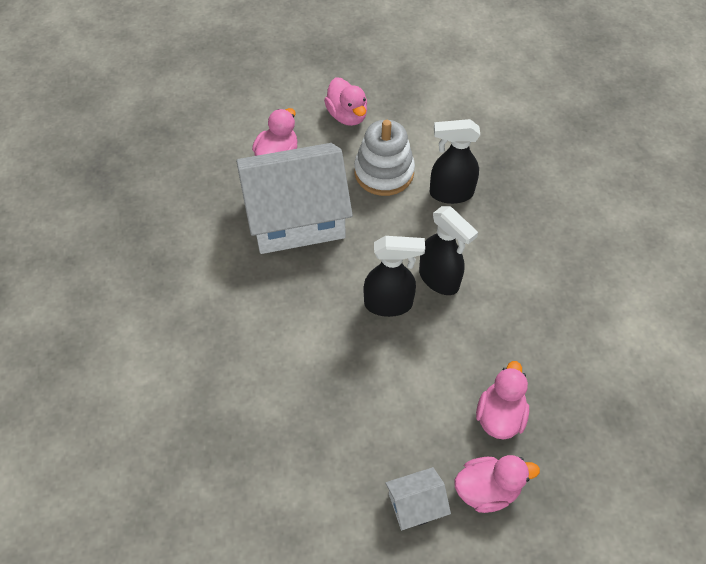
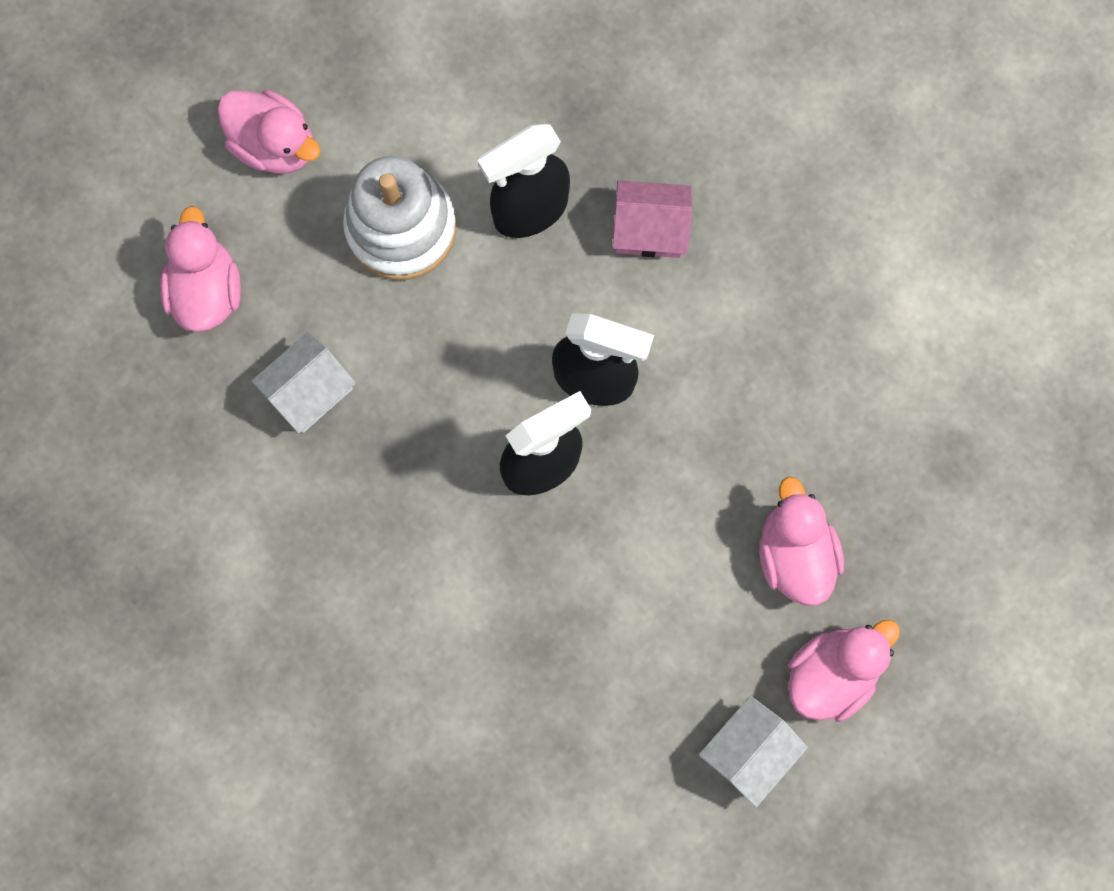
camera: 30 degrees left, 20 degrees up
white house [236,143,353,254] -> white house [251,331,356,434], size x0.43
none -> pink house [612,180,692,258]

